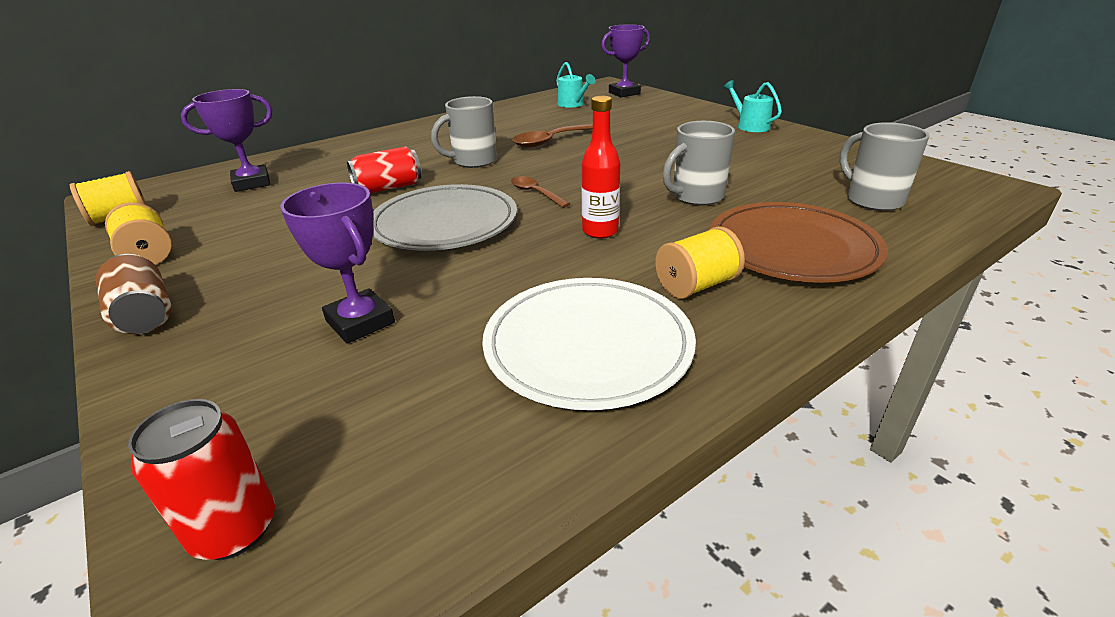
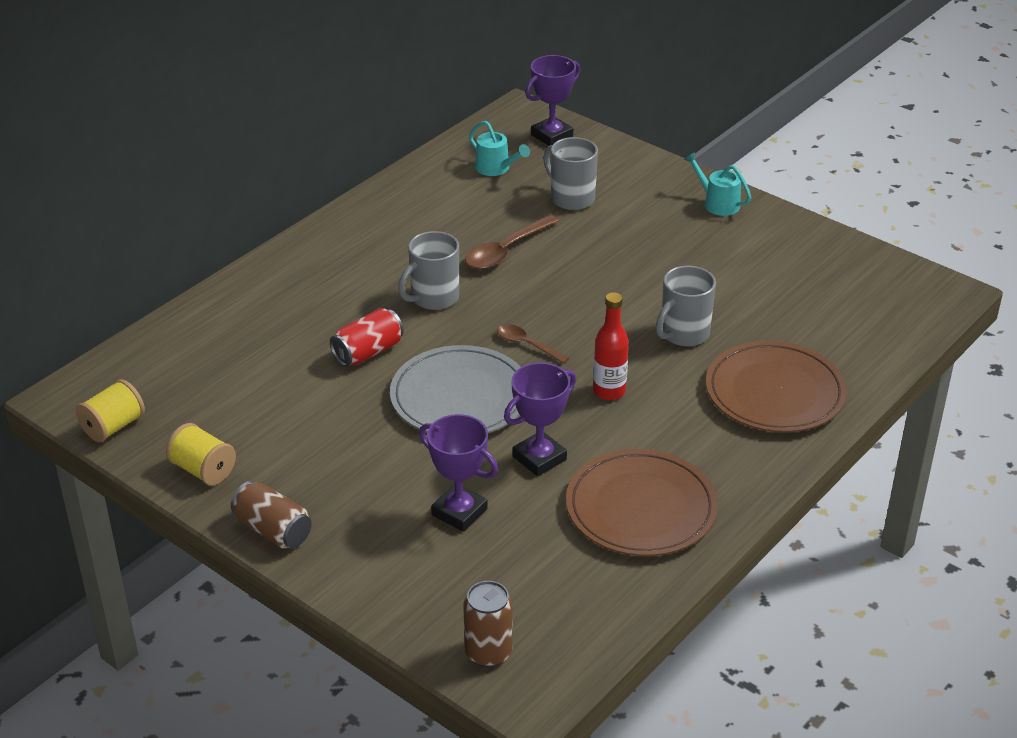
camera: 15 degrees left, 5 degrees up
red can [128,399,275,560] -> brown can [463,581,513,667]
purple trophy [181,89,272,192] -> purple trophy moved to [504,362,576,476]
white plate [482,278,696,410] -> brown plate [566,449,718,556]
yellow spool [655,226,745,299] -> none
grey mug [840,122,930,211] -> grey mug moved to [543,137,598,210]

